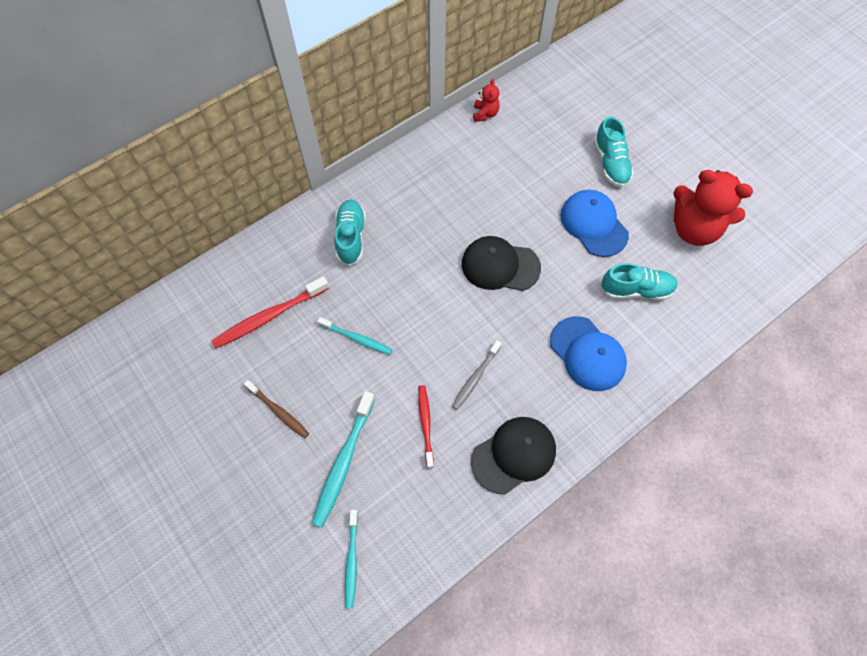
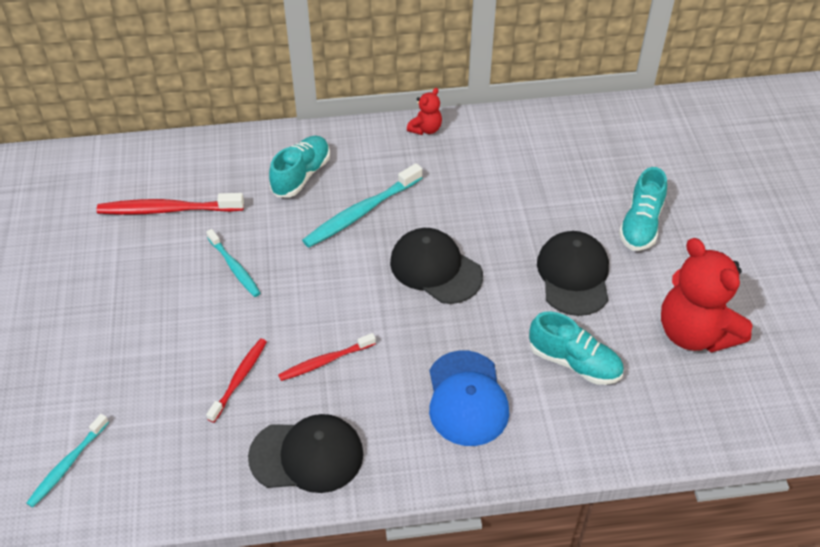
camera: 30 degrees right, 15 degrees down
brown toothbrush [244,380,309,438] -> none
turquoise toothbrush [312,391,375,527] -> turquoise toothbrush moved to [302,163,422,247]
grey toothbrush [452,340,502,410] -> red toothbrush [278,333,376,381]
red teddy bear [473,79,500,122] -> red teddy bear moved to [407,88,442,135]
blue cap [560,190,629,257] -> black cap [537,231,609,316]

